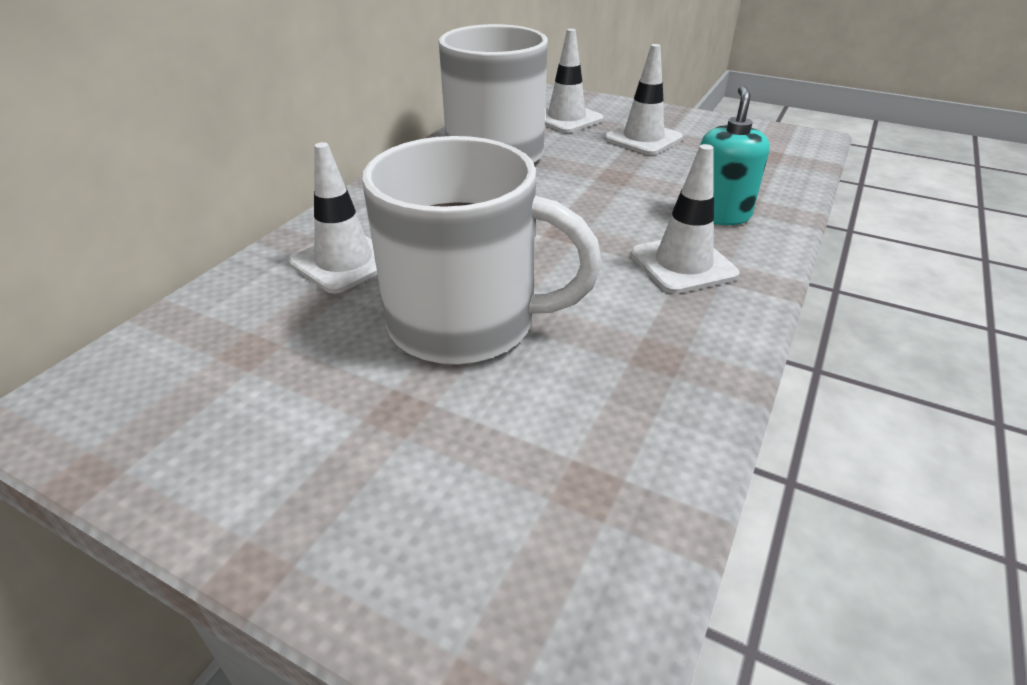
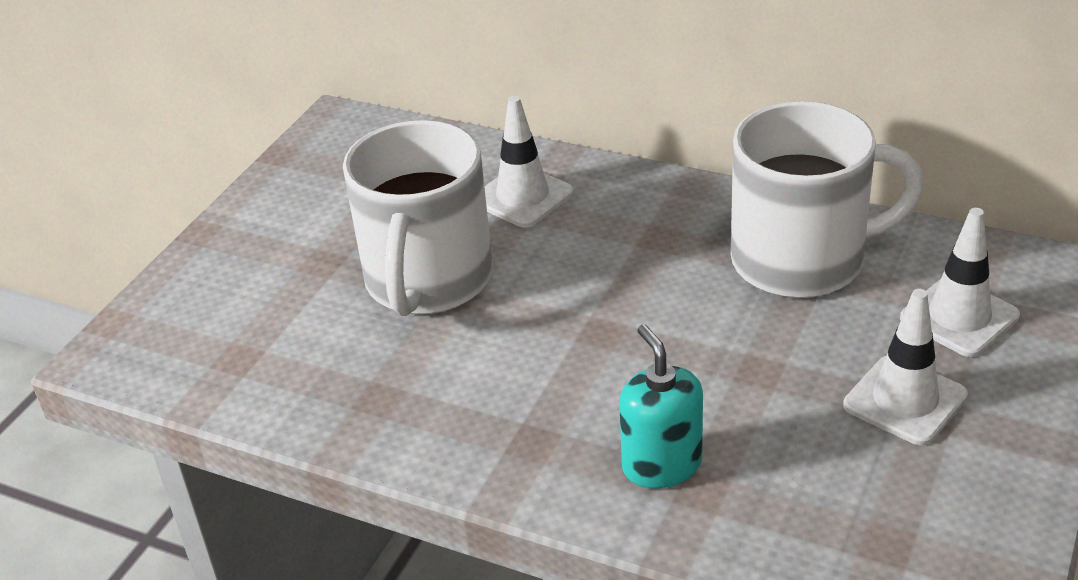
camera: 90 degrees right, 0 degrees up
white traffic cone [630,144,740,294] -> none
turquoise soap dispenser [700,86,770,225] -> turquoise soap dispenser turned 120 degrees counterclockwise [619,324,703,488]

